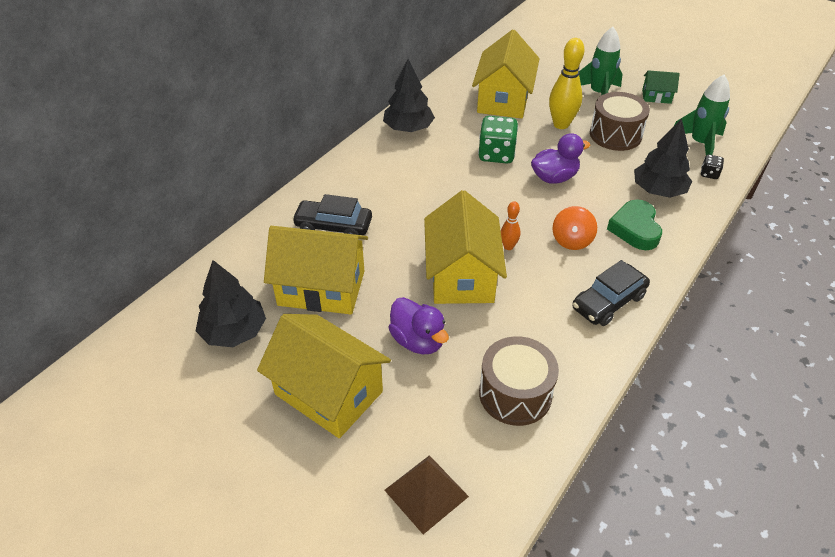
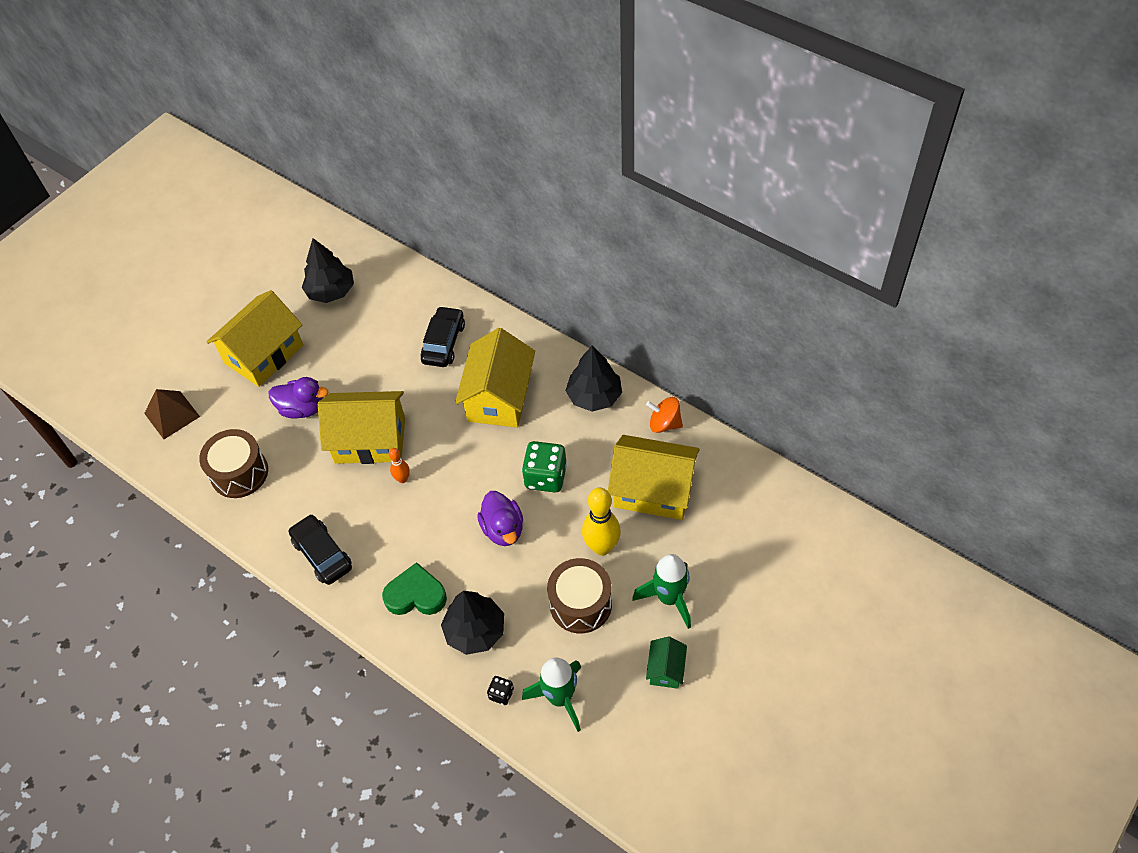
camera: 95 degrees right, 10 degrees up
yellow house [264,226,368,314] -> yellow house moved to [455,328,535,427]
purple duck [388,297,449,354] -> purple duck turned 135 degrees counterclockwise [268,377,329,419]
orange spinning top [553,206,597,250] -> orange spinning top moved to [646,397,683,433]

